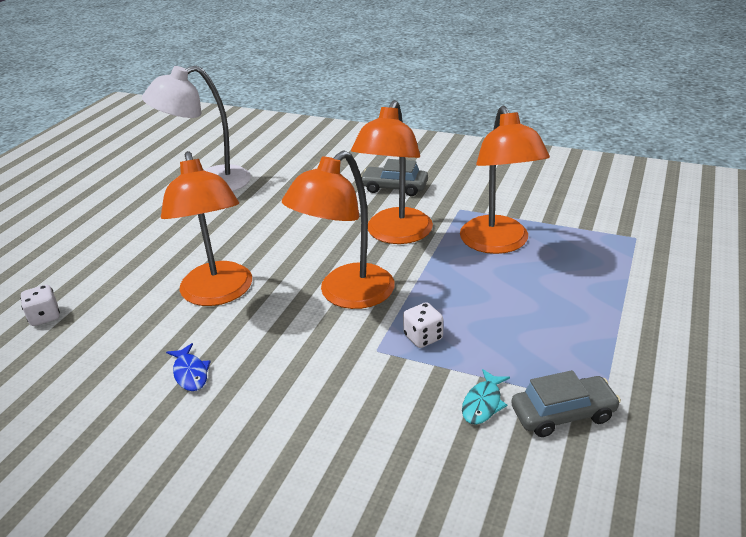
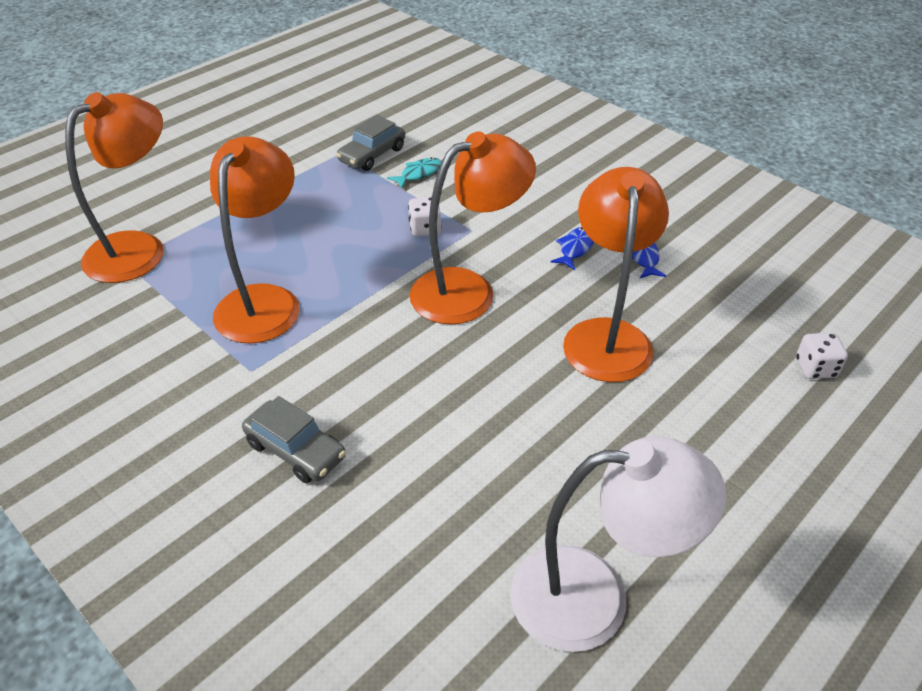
camera: 160 degrees left, 10 degrees up
orange lamp [351,100,433,244] -> orange lamp moved to [65,92,164,283]
grey car [511,370,621,437] -> grey car turned 60 degrees counterclockwise [336,115,405,171]
none -> blue fish [550,227,594,270]

